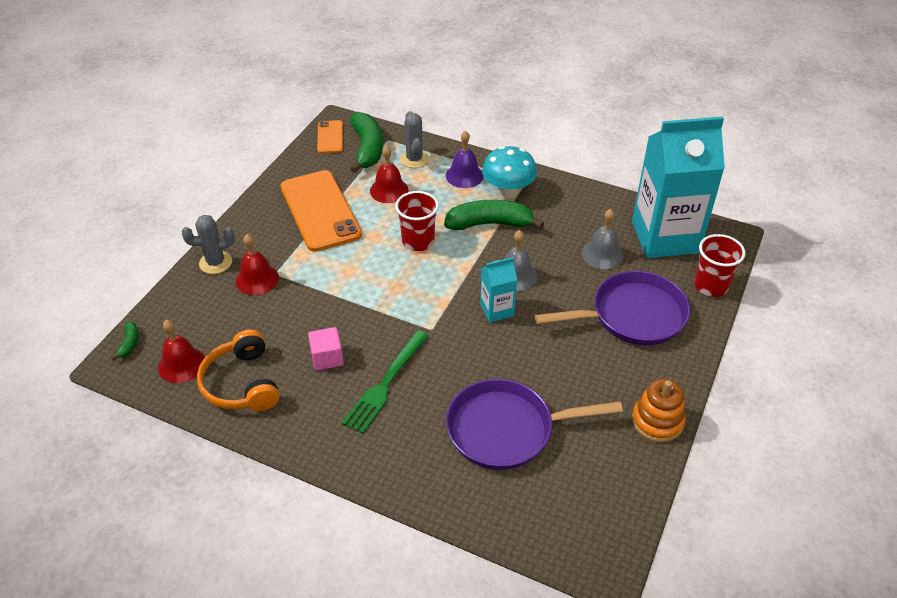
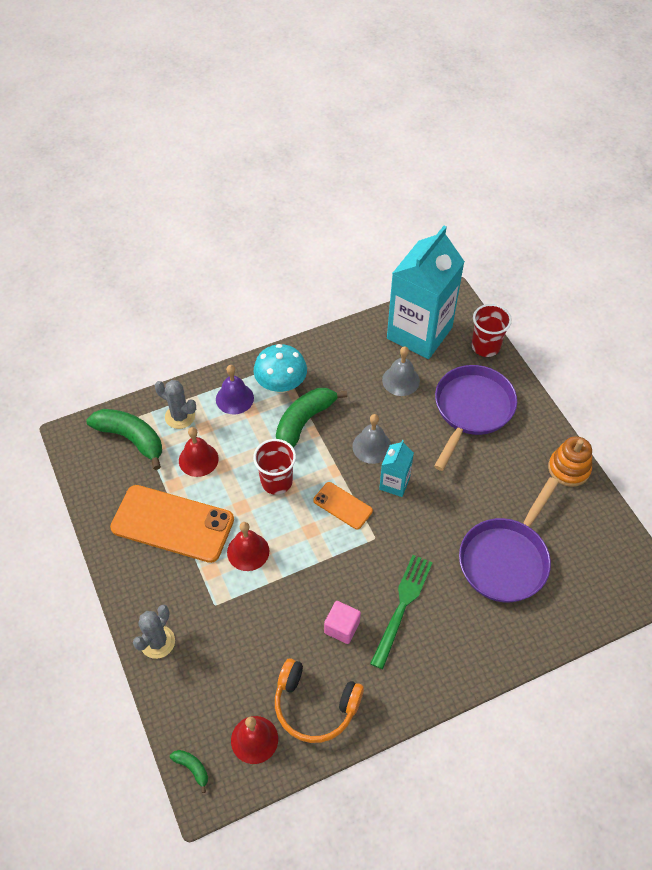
camera: 50 degrees left, 10 degrees up
red bell [236,234,279,295] -> red bell moved to [227,522,269,571]
orange phone [317,120,343,153] -> orange phone moved to [313,482,373,530]
green fork [342,330,428,434] -> green fork turned 135 degrees counterclockwise [370,555,433,669]

